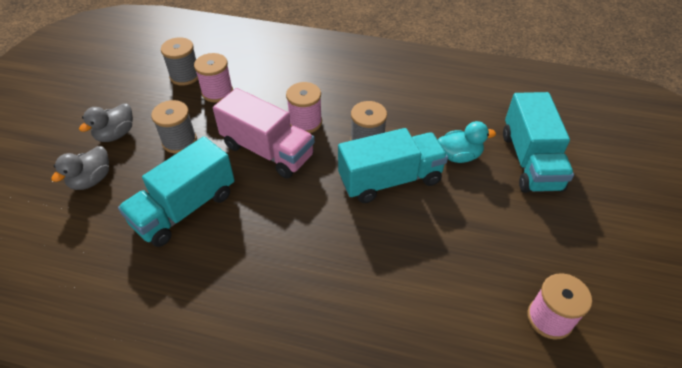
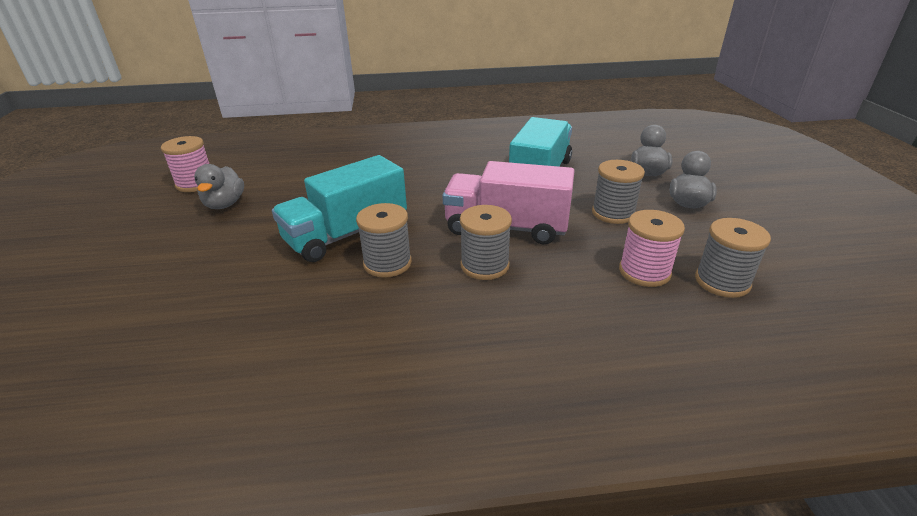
camera: 160 degrees right, 15 degrees down
pink spool [286,82,322,133] -> grey spool [460,205,512,280]
turquoise duck [438,121,496,163] -> none
turquoise truck [503,92,574,193] -> none
none -> grey duck [194,164,244,209]

